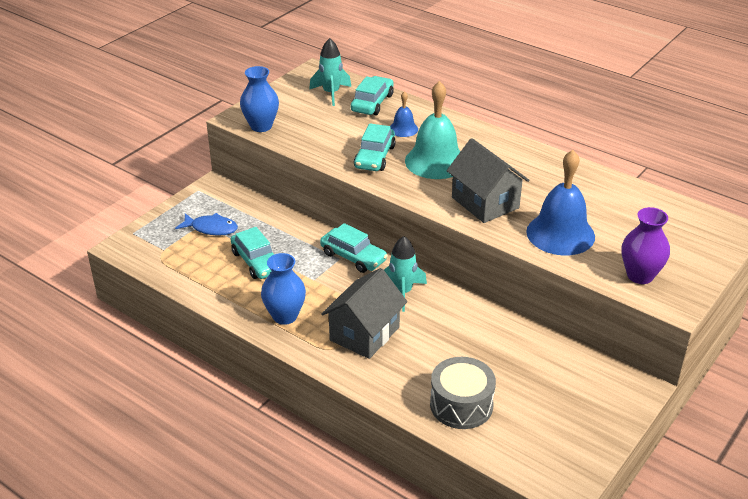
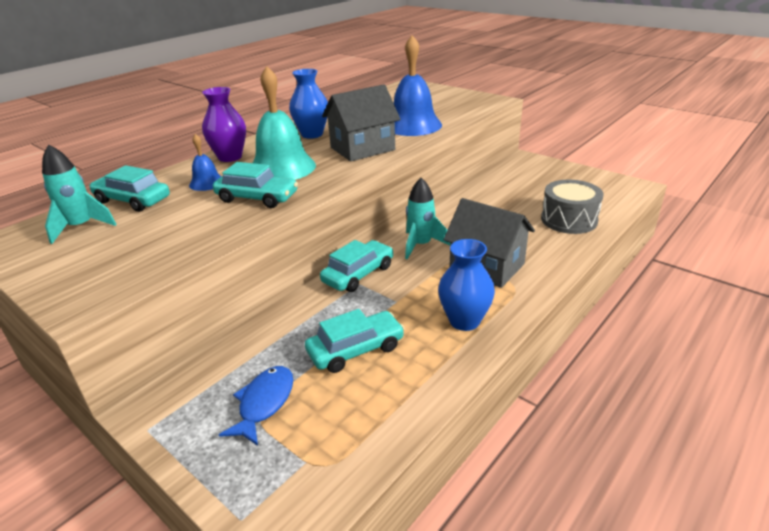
camera: 85 degrees left, 5 degrees down
blue vase [240,66,279,132] -> blue vase moved to [289,69,328,139]
purple vase [621,207,670,284] -> purple vase moved to [202,87,246,162]

